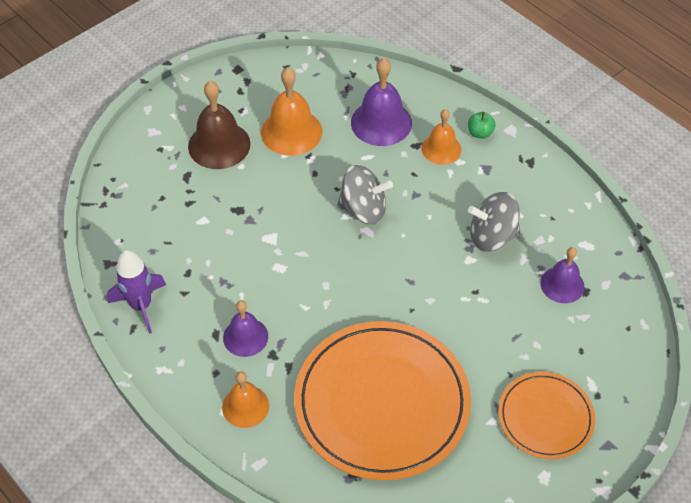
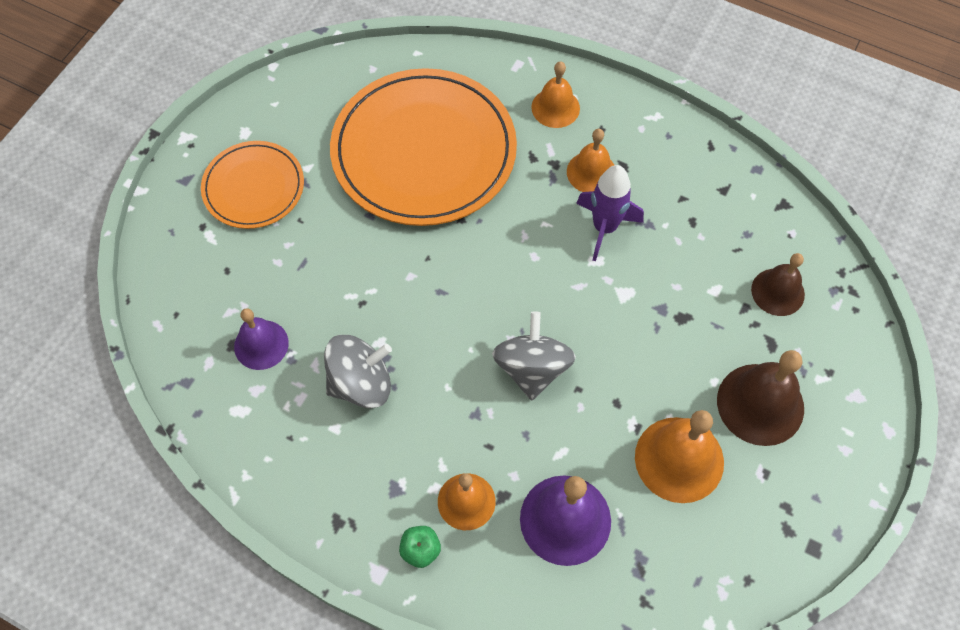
camera: 160 degrees right, 10 degrees up
purple rocket [107,250,166,334] -> purple rocket moved to [576,165,644,261]
purple bell [223,300,268,357] -> orange bell [567,129,614,192]
grey spinning top [337,165,393,225] -> grey spinning top turned 105 degrees clockwise [492,311,576,400]
none -> brown bell [751,253,805,316]

